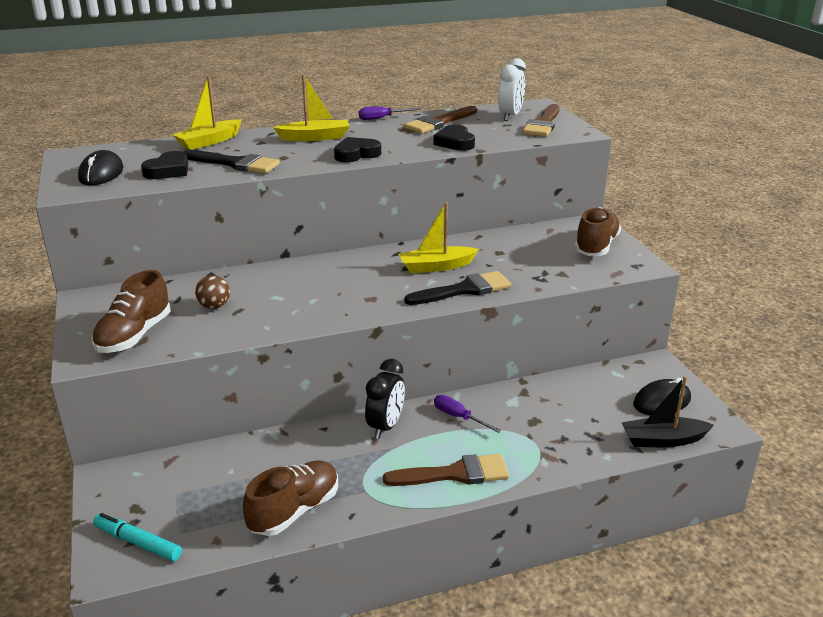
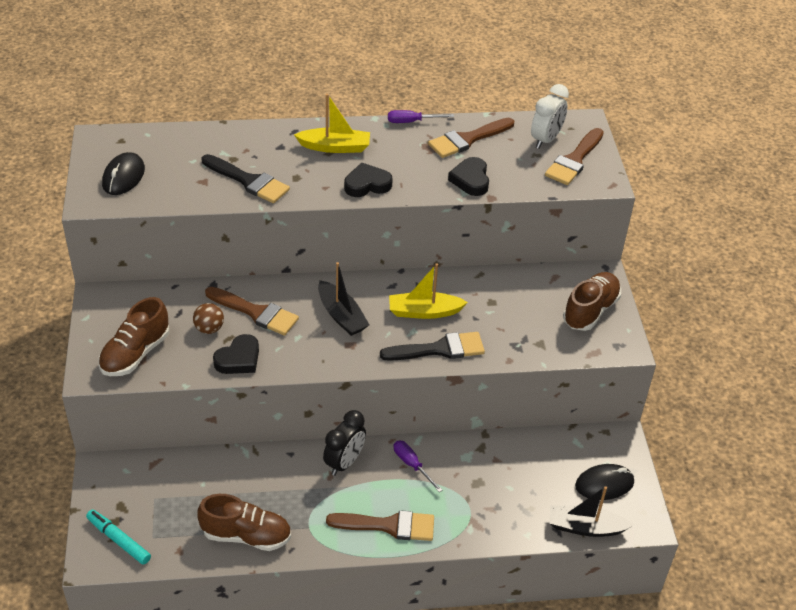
camera: 10 degrees right, 15 degrees up
black heart [141,151,188,179] -> black heart moved to [213,334,259,374]
yellow boat [173,76,242,150] -> none
brown shoe [243,461,338,536] -> brown shoe turned 45 degrees clockwise [197,494,291,551]
none -> brown brush [205,287,299,336]
none -> black boat [318,262,369,336]

